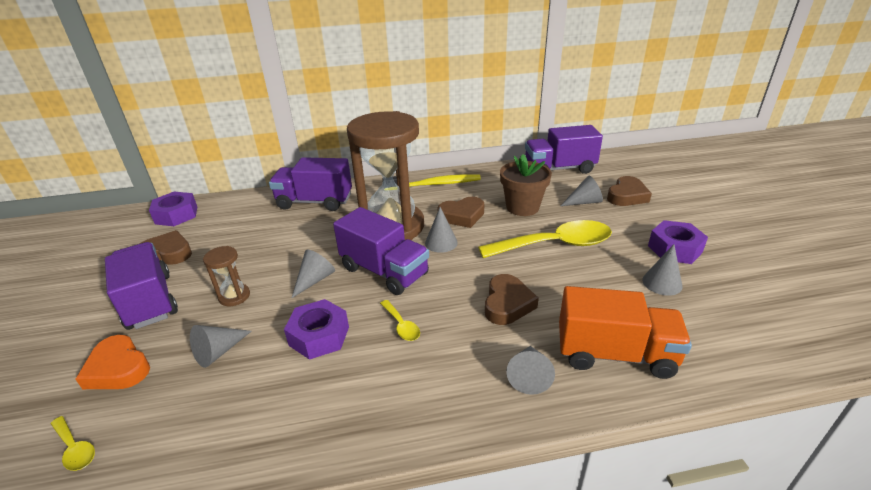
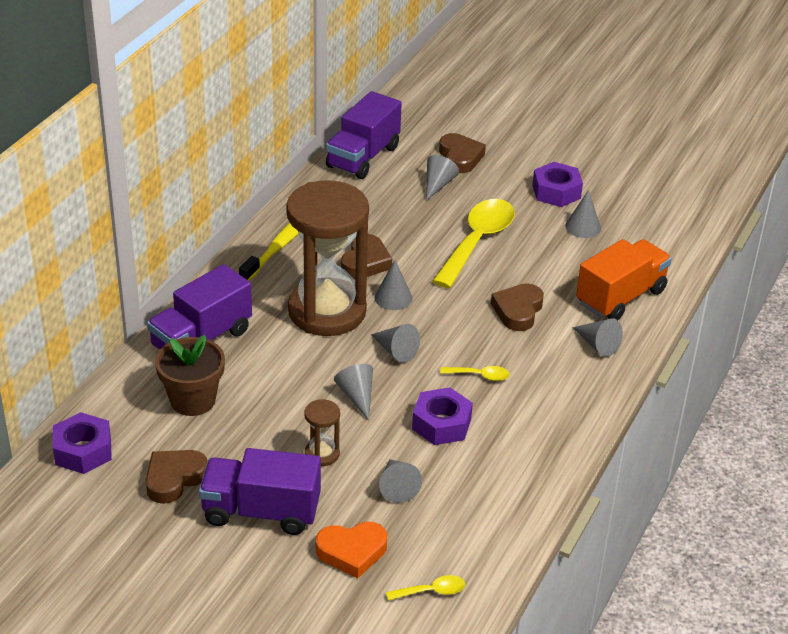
camera: 55 degrees left, 5 degrees up
purple truck [333,207,429,295] -> grey cone [371,324,420,363]
brown heart [485,274,539,325] -> brown heart turned 120 degrees counterclockwise [491,283,544,331]
brown flower pot [500,154,552,216] -> brown flower pot moved to [155,335,225,416]

